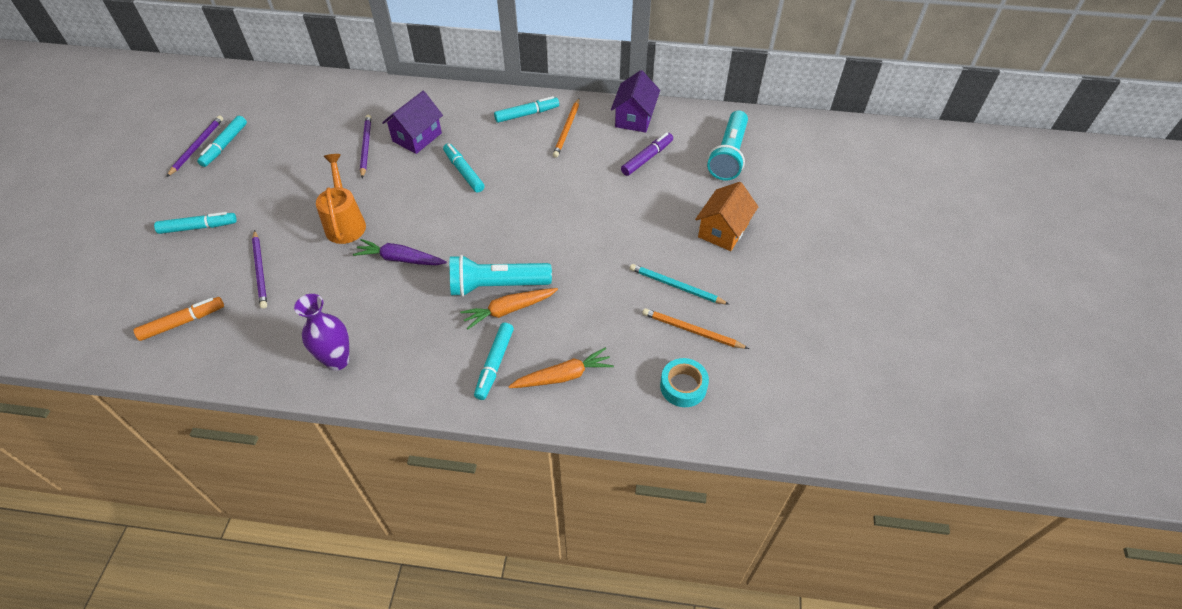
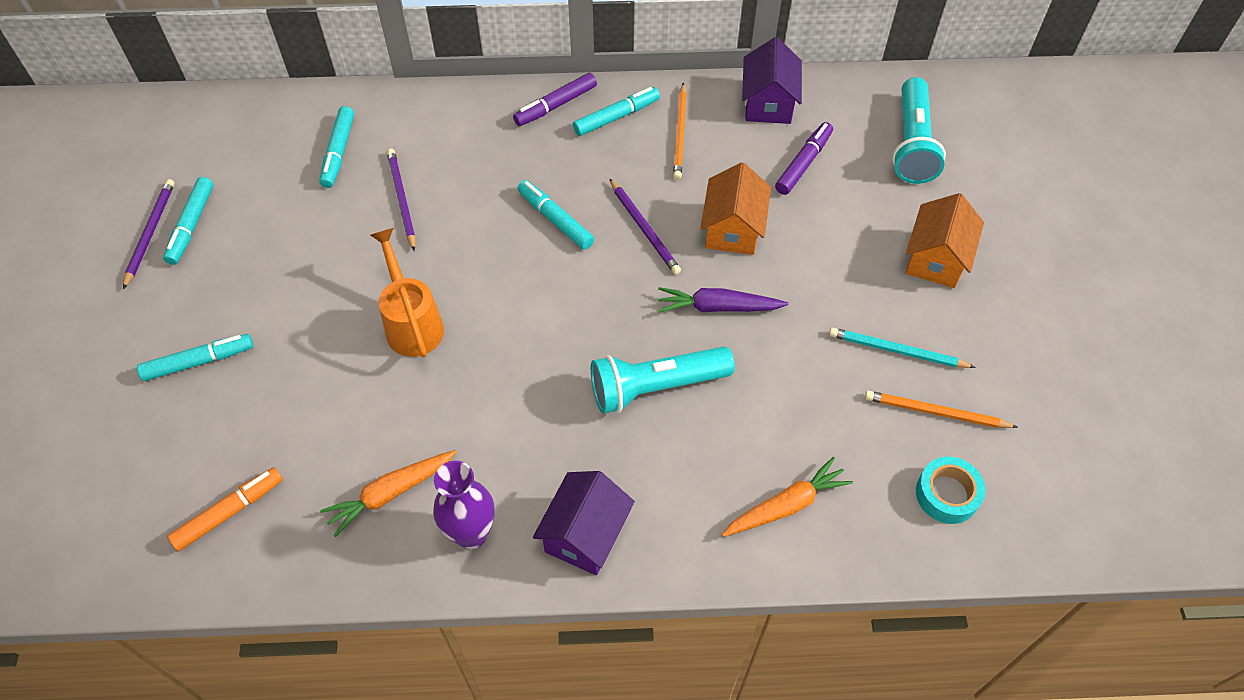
camera: 10 degrees left, 5 degrees up
purple pencil [252,230,267,309] -> purple pencil moved to [610,179,681,275]
purple carrot [353,239,447,265] -> purple carrot moved to [658,287,788,313]
purple house [382,91,443,154] -> purple house moved to [533,471,635,575]
orange carrot [460,288,558,329] -> orange carrot moved to [320,450,457,537]
turquoise marker [474,322,514,400] -> turquoise marker moved to [319,106,354,188]
none -> purple marker [513,73,597,126]
none -> orange house [700,162,771,255]

